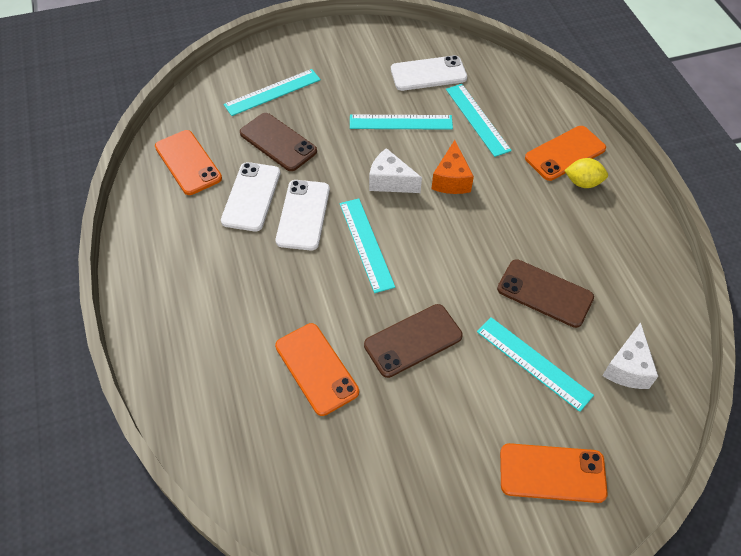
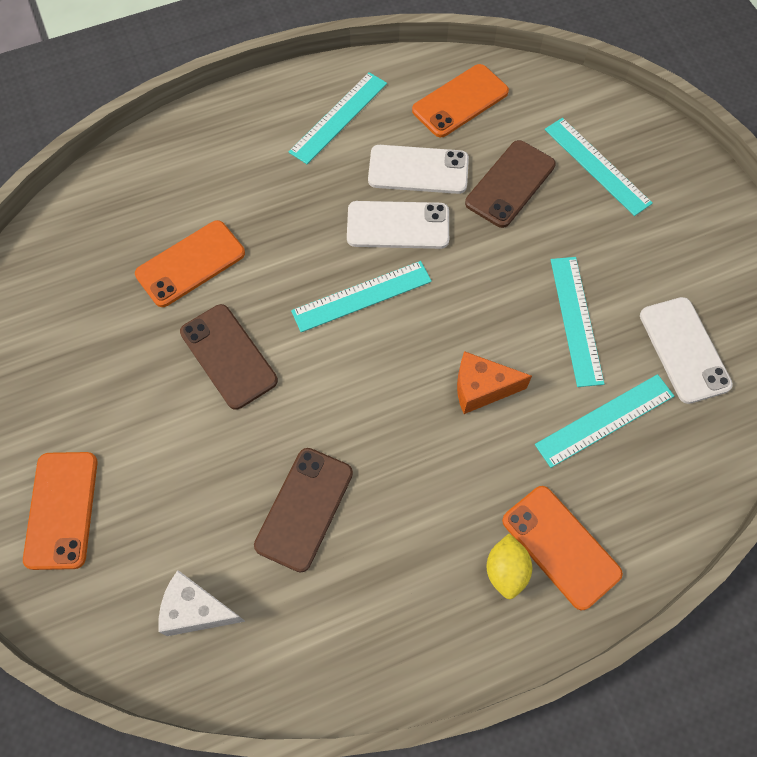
camera: 85 degrees right, 10 degrees up
white cheese [369,148,422,193] -> none
turquoise ruler [477,317,594,412] -> turquoise ruler moved to [289,72,387,164]

